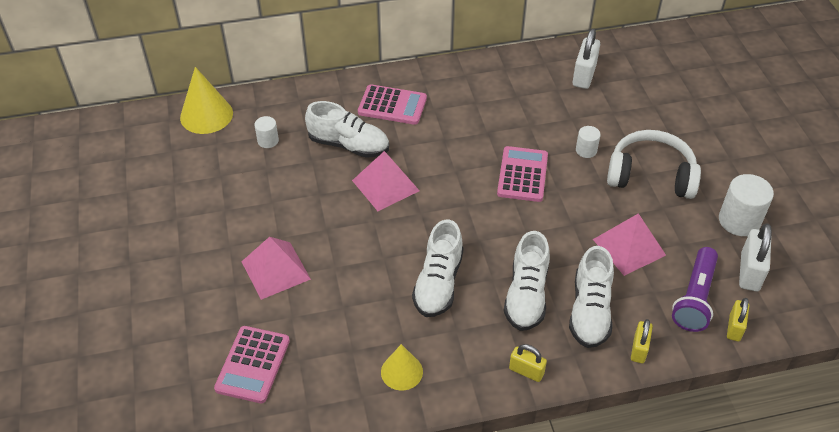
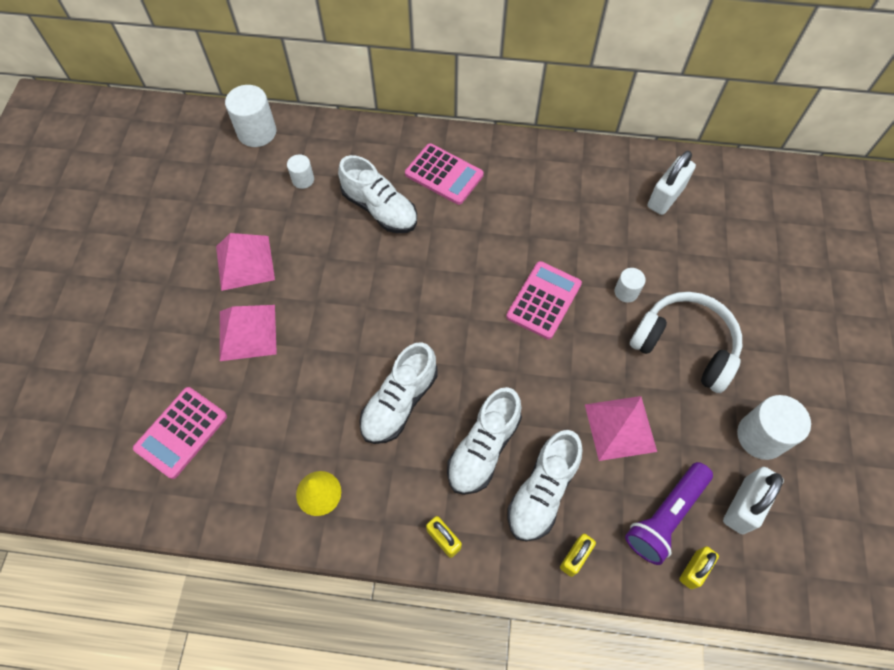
camera: 20 degrees right, 15 degrees up
yellow cone [180,67,233,134] -> white cylinder [225,85,276,147]
pink pyramid [352,151,420,211] -> pink pyramid moved to [216,233,275,291]

